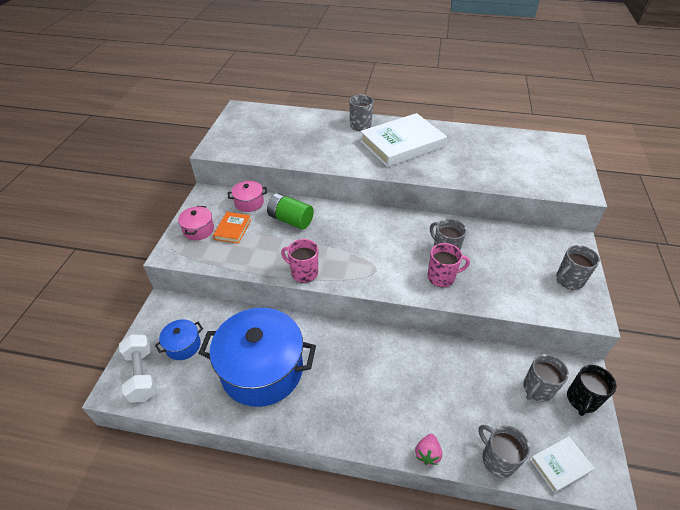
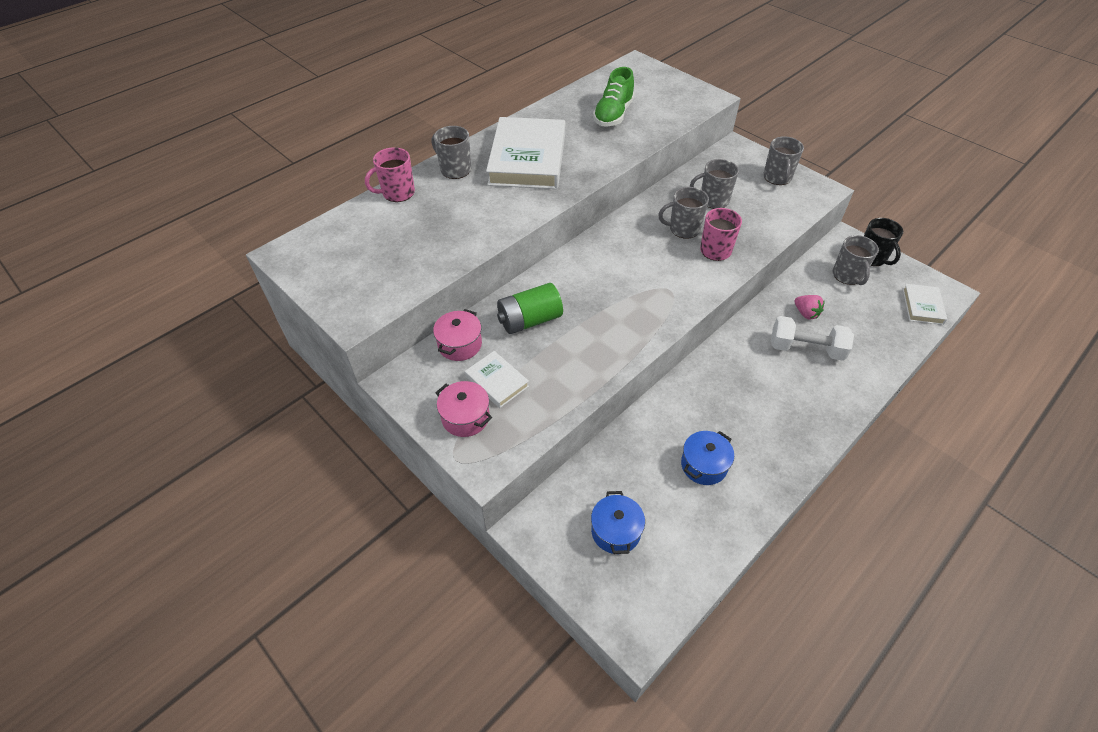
camera: 55 degrees left, 5 degrees up
white dumbbell [119,335,157,403] -> white dumbbell moved to [771,316,854,361]
blue pot [199,308,316,407] -> blue pot [681,431,734,485], size x0.44
orange book [213,212,251,244] -> white book [465,351,529,408]
pink mug [281,239,318,283] -> pink mug moved to [365,147,415,202]
pink strawberry [415,434,442,465] -> pink strawberry moved to [795,295,824,319]
grey mug [478,425,530,478] -> grey mug moved to [690,159,739,209]
none -> green shoe [593,67,634,127]

